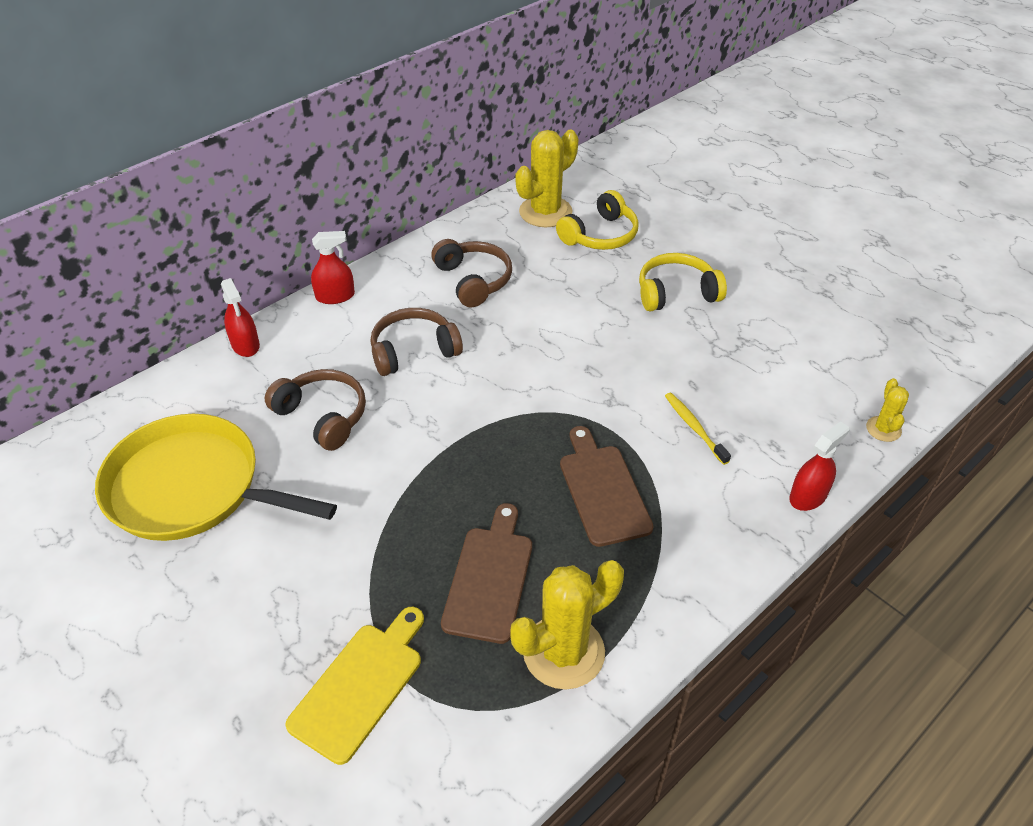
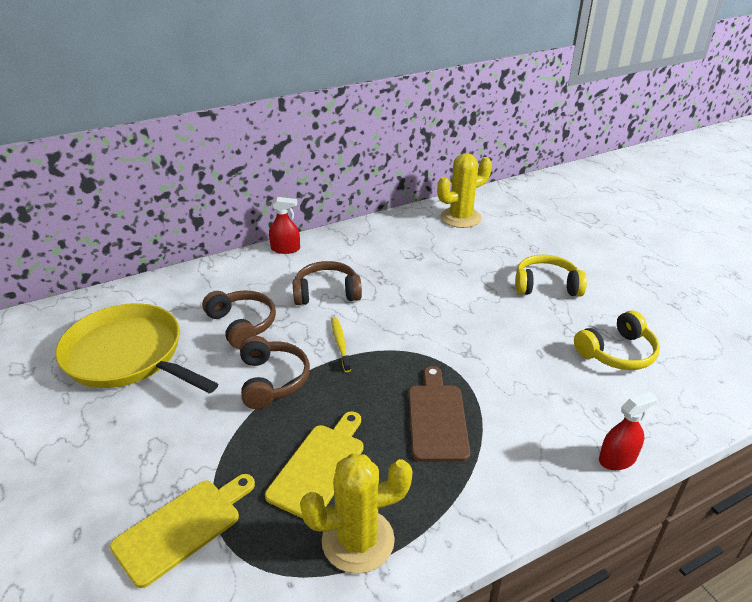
camera: 15 degrees right, 10 degrees down
red spray bottle [221,278,260,357] -> none
brown headphones [431,239,512,307] -> brown headphones moved to [240,336,310,409]
brown cutting board [441,503,532,644] -> yellow cutting board [265,411,364,519]
yellow headphones [556,190,639,250] -> yellow headphones moved to [574,310,660,370]
yellow toothbrush [665,393,731,465] -> yellow toothbrush moved to [331,317,351,372]
yellow cactus [866,378,909,442] -> none

